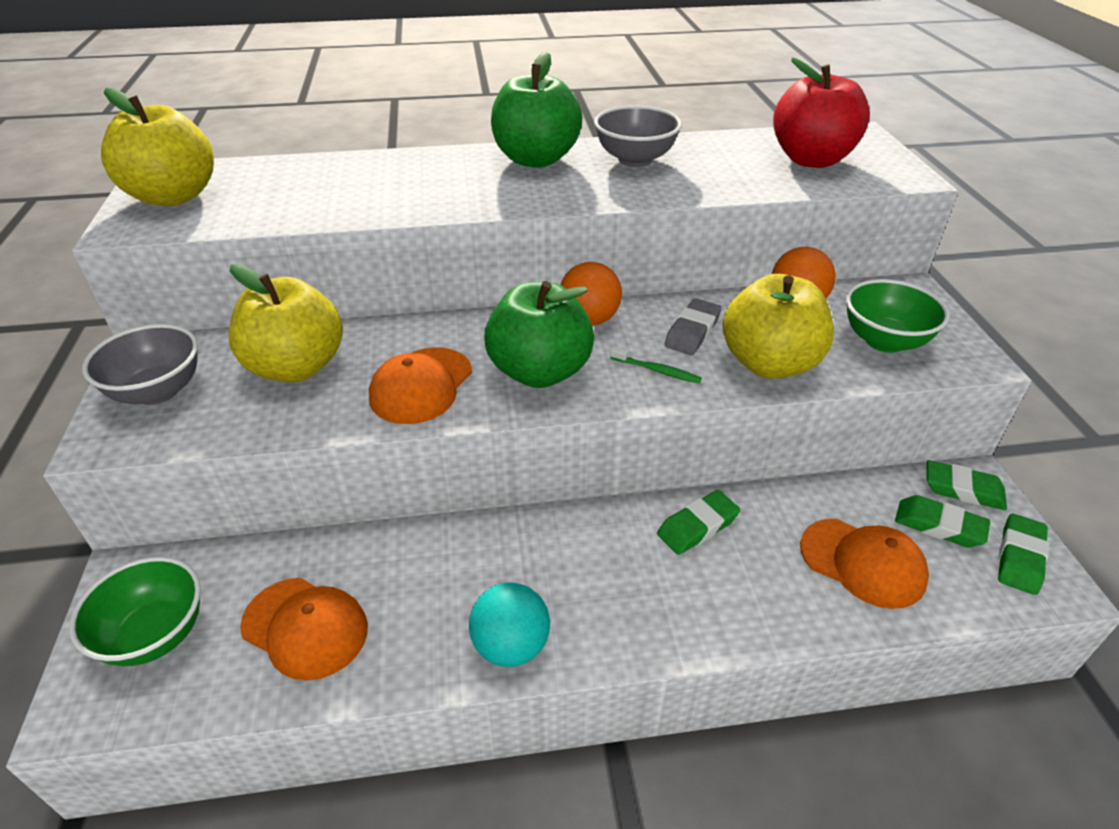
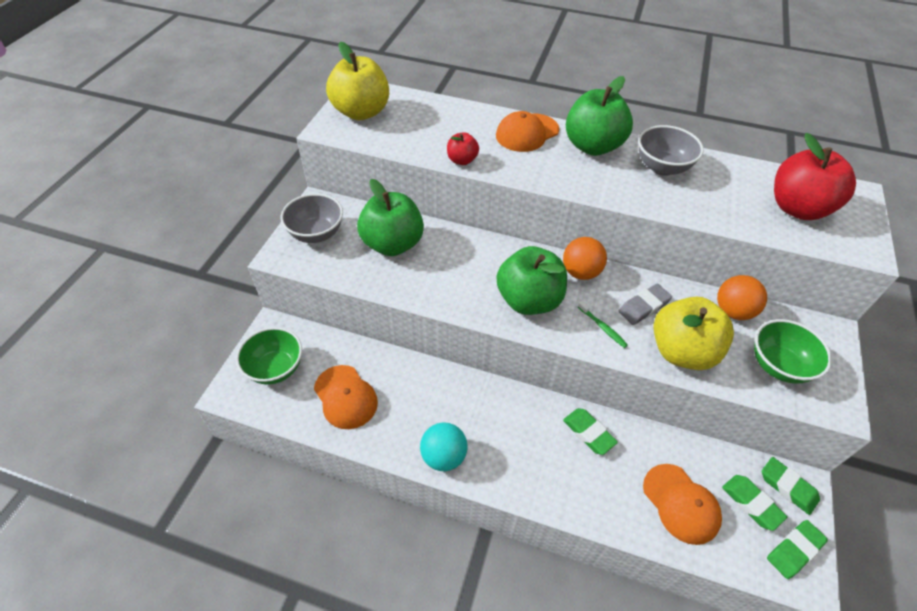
camera: 25 degrees right, 10 degrees up
yellow apple [229,264,343,382] -> green apple [357,179,424,256]
orange cap [369,347,472,424] -> orange cap moved to [496,111,559,152]
green eraser [657,490,740,555] -> green eraser turned 60 degrees clockwise [563,408,618,455]
none -> red apple [447,132,479,165]

